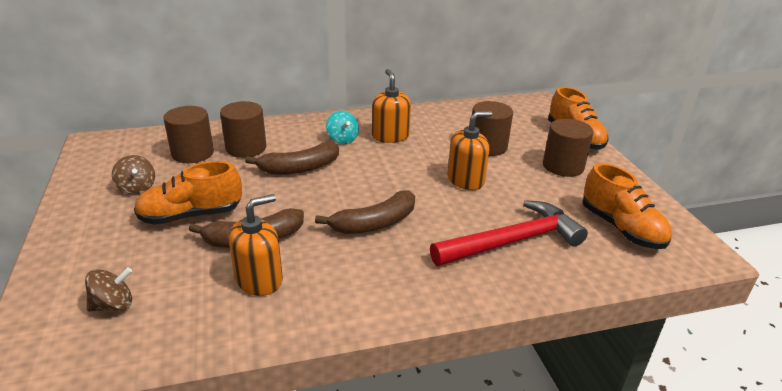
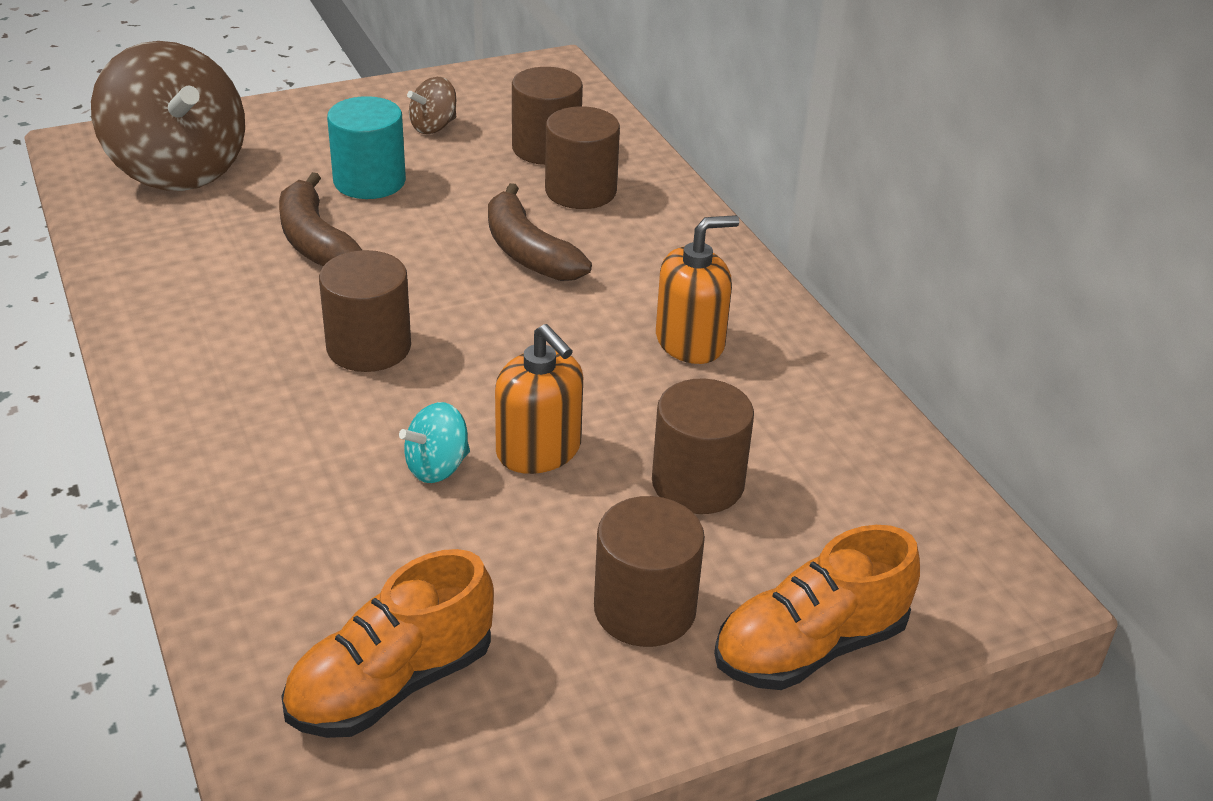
camera: 80 degrees right, 5 degrees up
brown spinning top [85,267,132,312] -> brown spinning top [91,41,245,191], size x2.35
orange shoe [134,161,242,225] -> turquoise cylinder [327,96,406,199]
orange soap dispenser [229,194,283,296] -> none
brown banana [315,190,415,234] -> brown cylinder [319,250,411,372]
turquoise spinning top [326,111,359,144] -> turquoise spinning top moved to [399,402,470,483]
red hammer [430,200,588,266] -> none

